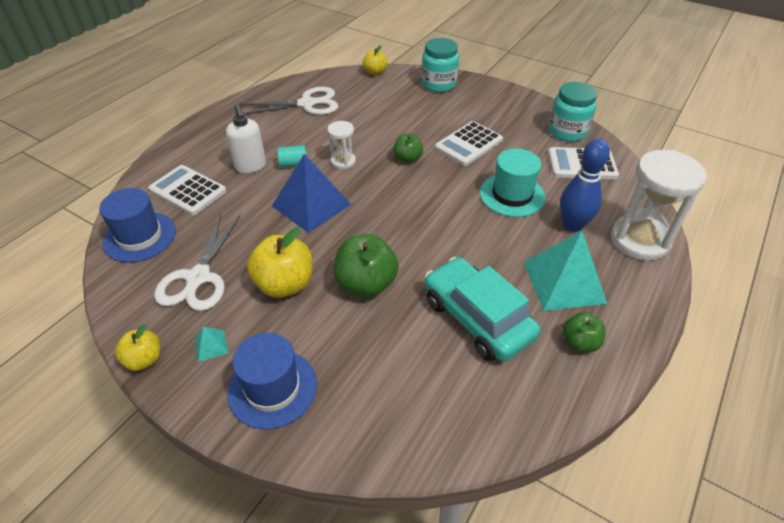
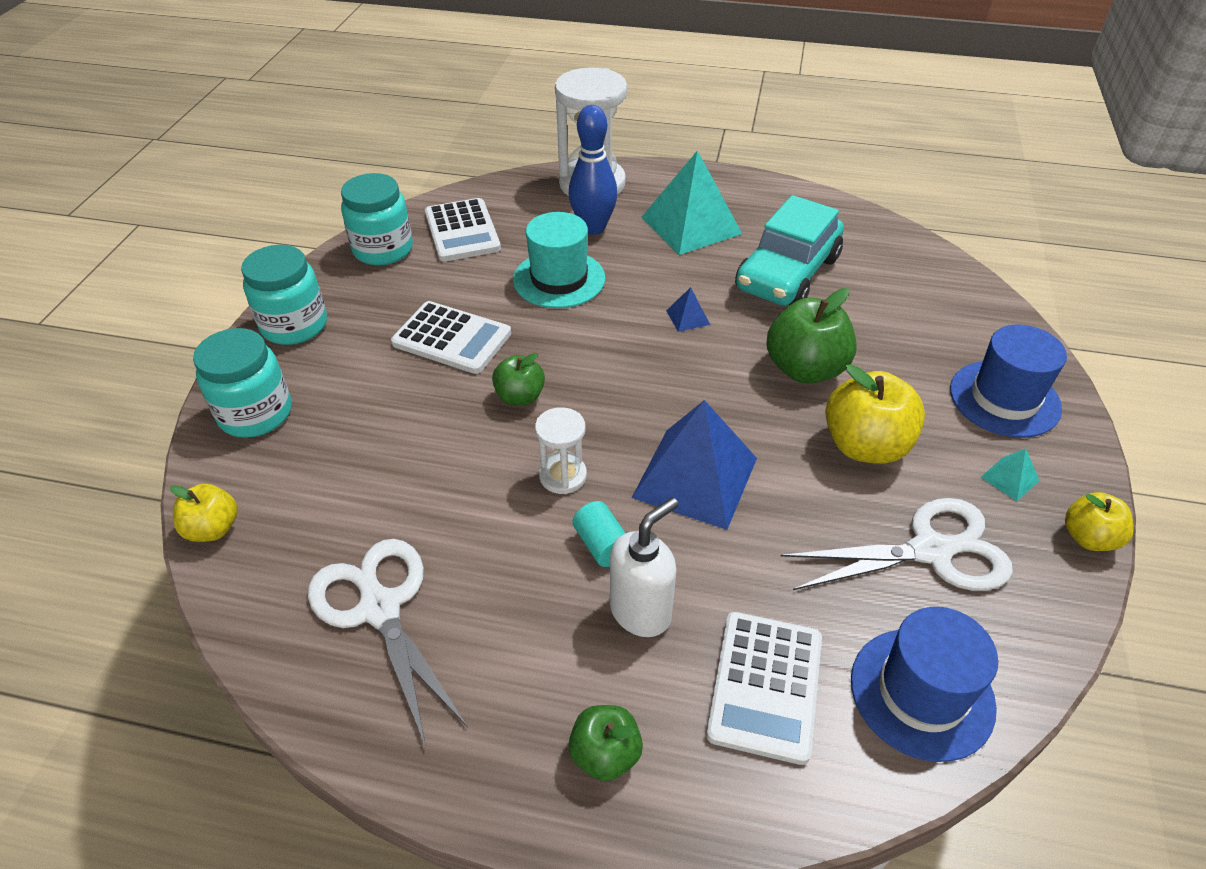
camera: 110 degrees left, 0 degrees up
green apple [563,312,606,352] -> green apple moved to [568,705,643,781]
none -> turquoise jar [241,245,327,345]
none -> blue pyramid [666,287,710,332]

